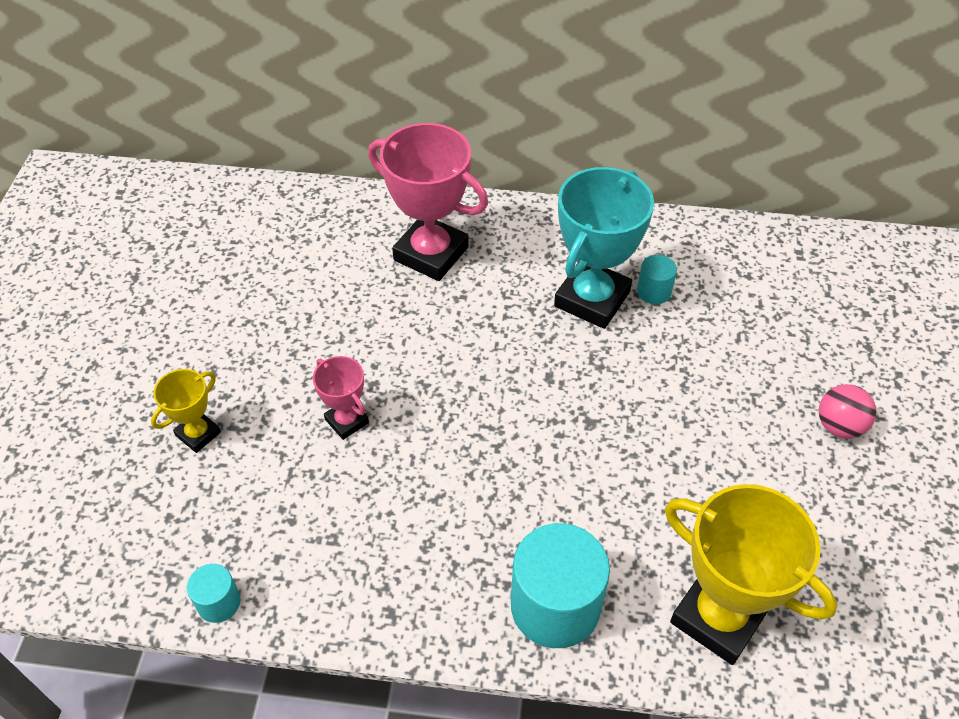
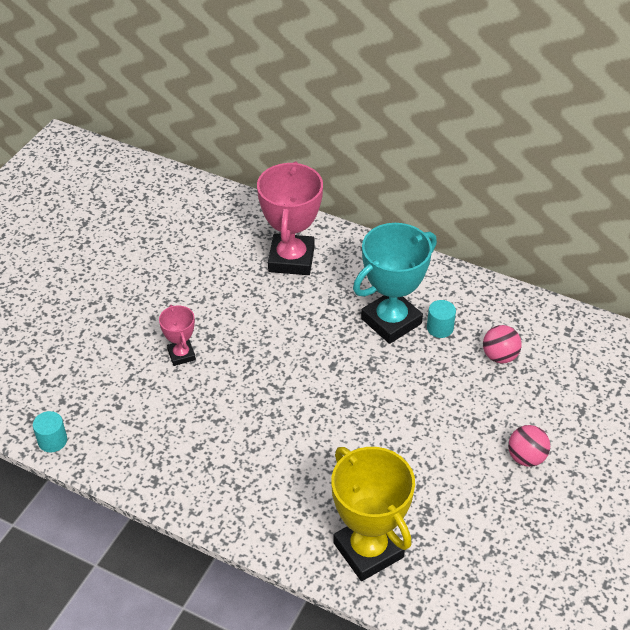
camera: 20 degrees right, 5 degrees down
yellow trophy [151,369,221,453] -> none
pink trophy [368,123,488,281] -> pink trophy turned 45 degrees clockwise [257,162,323,275]
turquoise cylinder [511,523,610,648] -> none
none -> pink ball [483,325,522,363]

